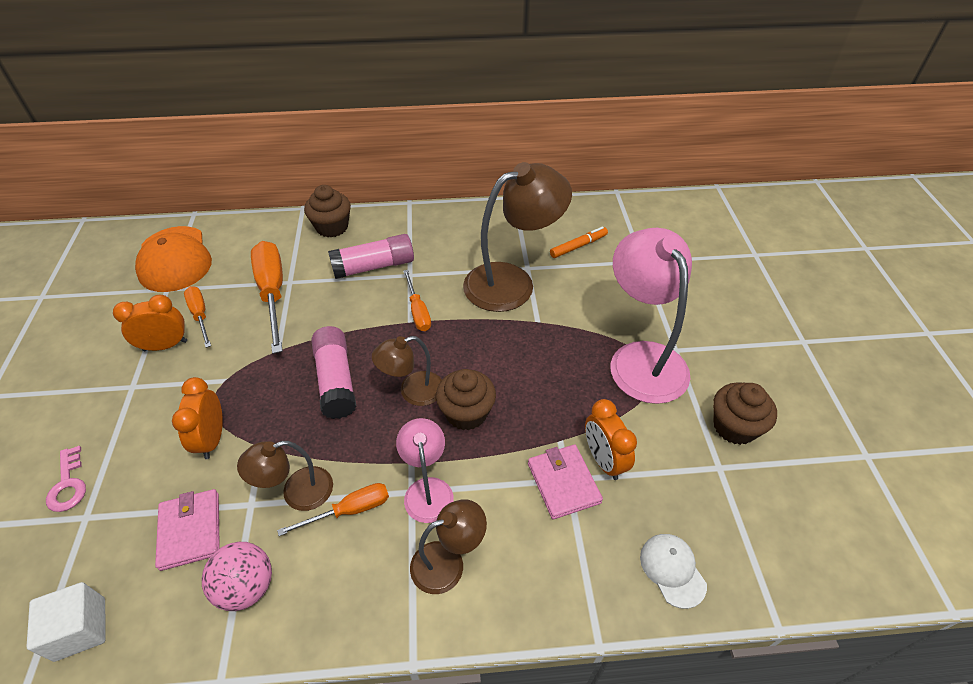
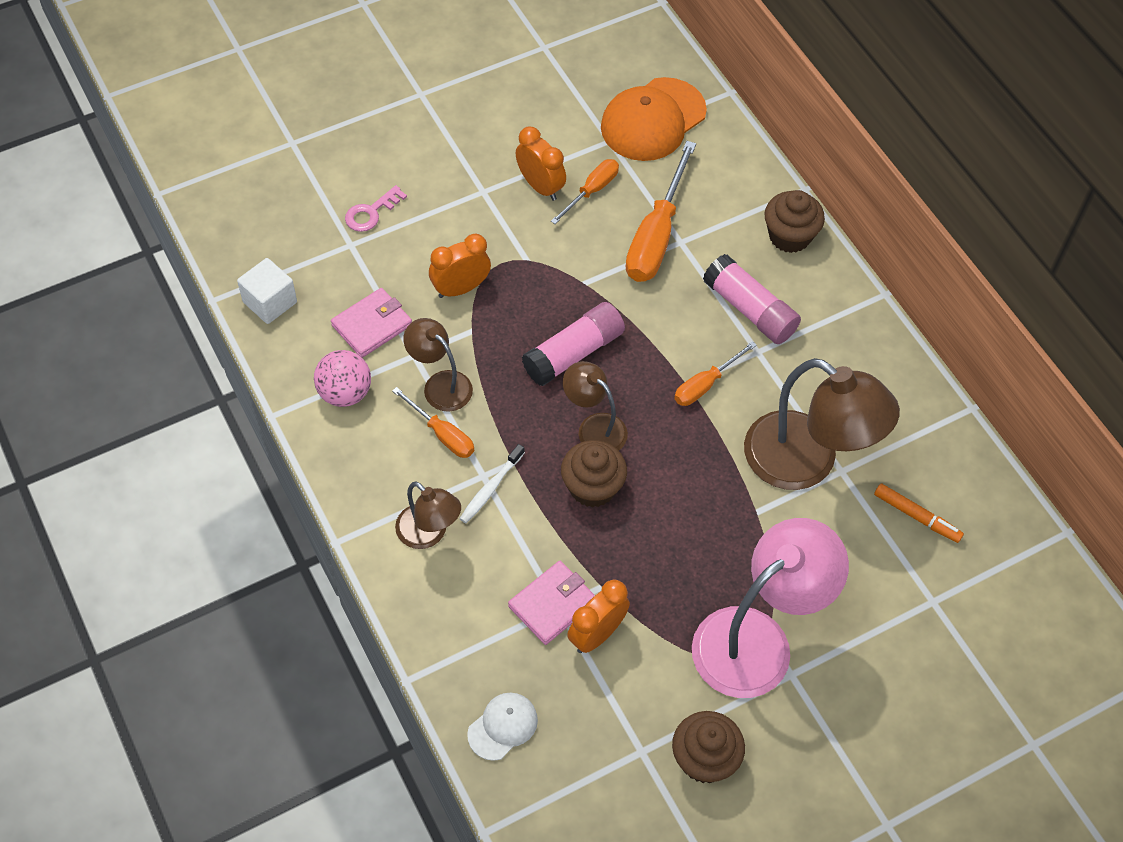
camera: 65 degrees right, 10 degrees up
orange screwdriver [251,241,283,354] -> orange screwdriver turned 150 degrees clockwise [625,141,696,282]
pink lamp [396,418,454,523] -> white toothbrush [459,444,525,523]

